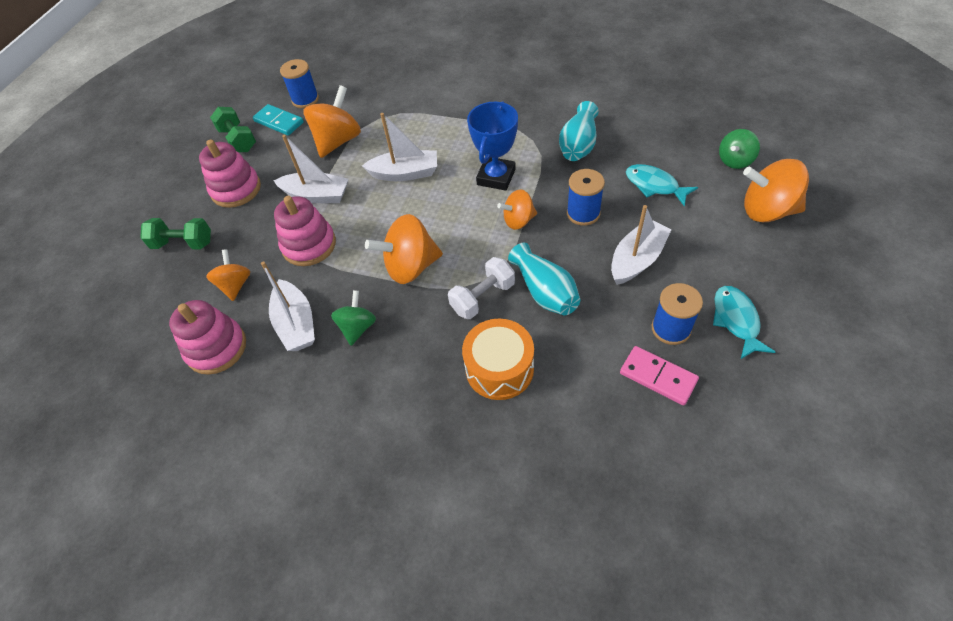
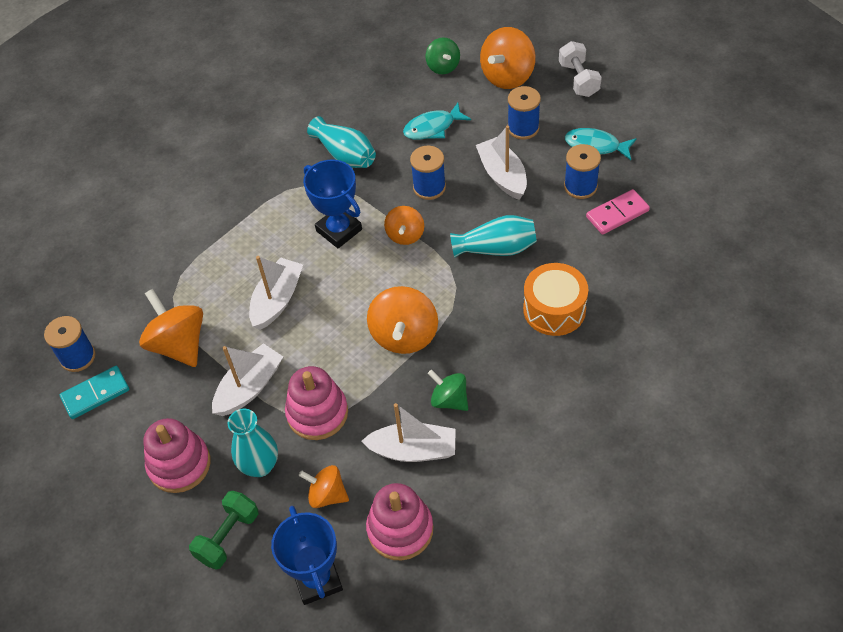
camera: 65 degrees left, 0 degrees up
green dumbbell [210,107,256,152] -> none
white dumbbell [448,257,515,319] -> white dumbbell moved to [559,41,602,97]
none -> turquoise vase [228,409,278,477]
none -> blue trophy [271,506,343,605]
none -> blue spool [508,86,541,140]

